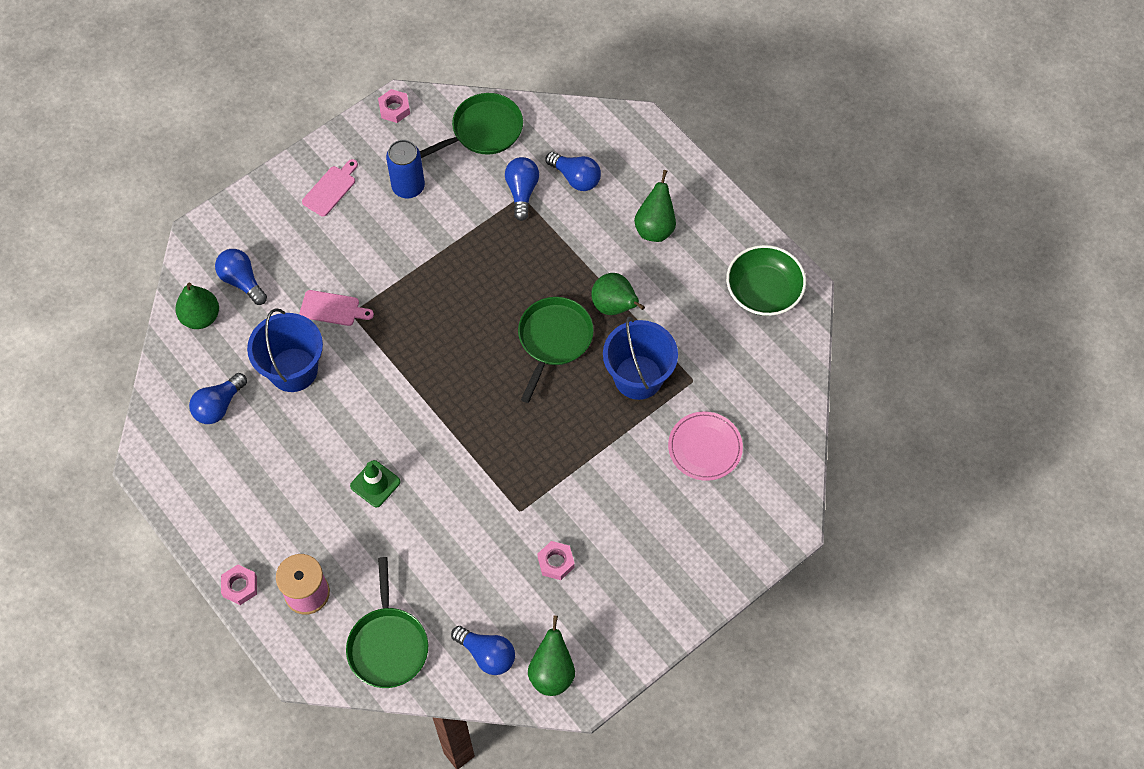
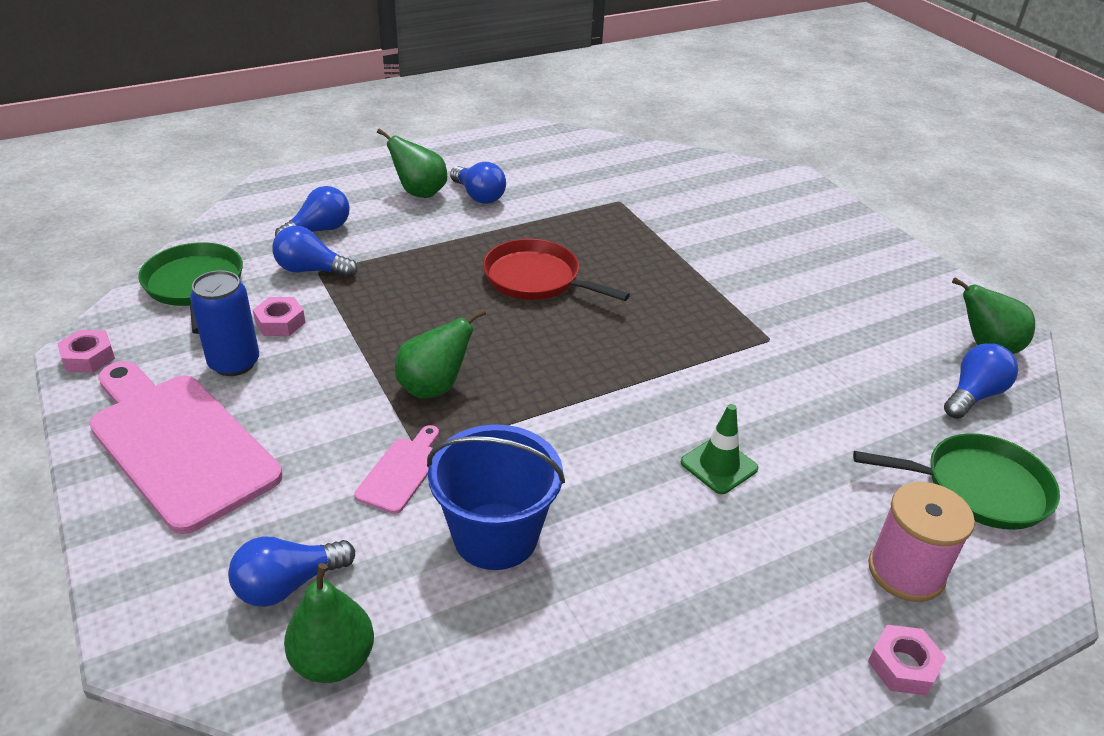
camera: 80 degrees left, 25 degrees down
blue light bulb [189,373,247,424] -> blue light bulb moved to [450,162,506,204]
pink cutting board [302,159,358,217] -> pink cutting board [89,361,283,534], size x2.24
green pan [518,297,594,403] -> red pan [483,239,630,301]
pink nut [538,541,575,580] -> pink nut moved to [253,297,305,336]
green pear [591,273,645,315] -> green pear moved to [395,309,486,398]
blue bucket [603,317,678,400] -> none
pink plate [668,412,743,481] -> none
green bowl [726,245,806,316] -> none

